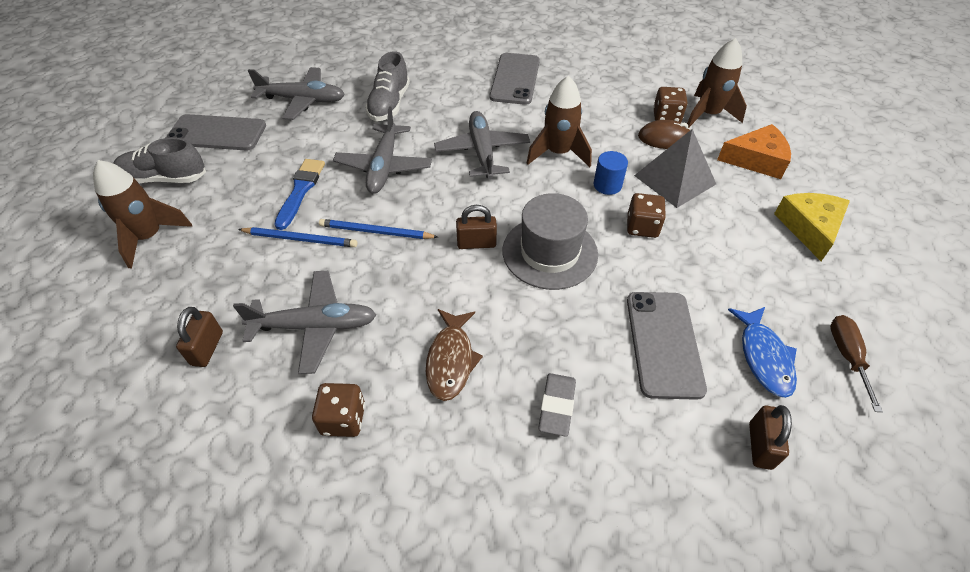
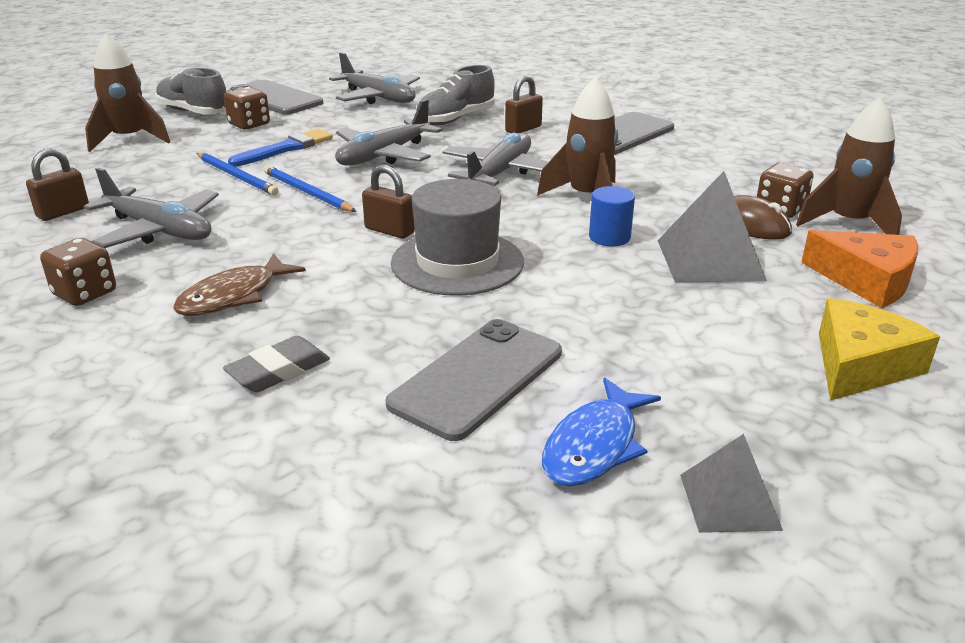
camera: 35 degrees right, 20 degrees down
brown dice [627,193,666,238] -> brown dice moved to [224,87,270,130]
brown padlock [749,405,792,470] -> brown padlock moved to [505,75,543,133]
brown screwdriver [830,315,883,412] -> grey pyramid [680,434,783,533]

